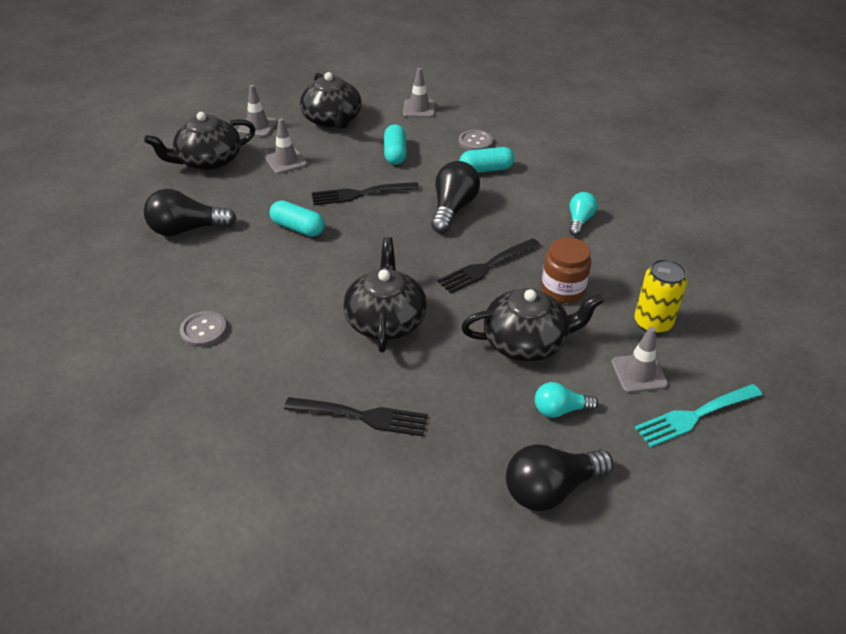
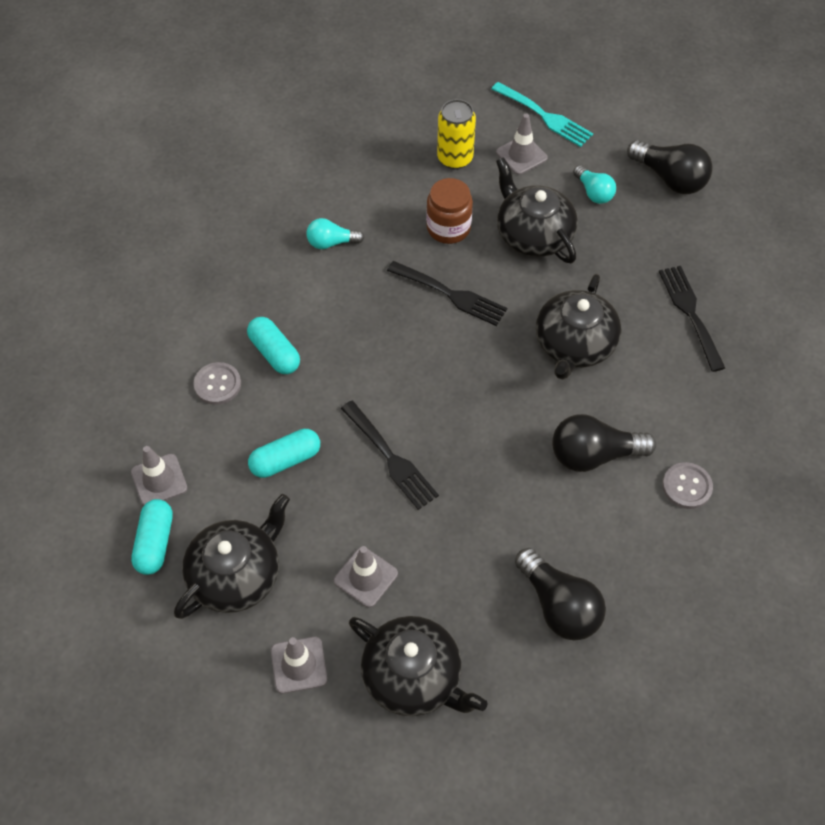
camera: 115 degrees left, 15 degrees up
turquoise capsule [270,201,325,237] -> turquoise capsule moved to [131,499,173,575]
black teapot [343,237,427,352] -> black teapot turned 45 degrees counterclockwise [536,273,622,380]
black light bulb [431,161,480,233] -> black light bulb moved to [552,414,656,472]

